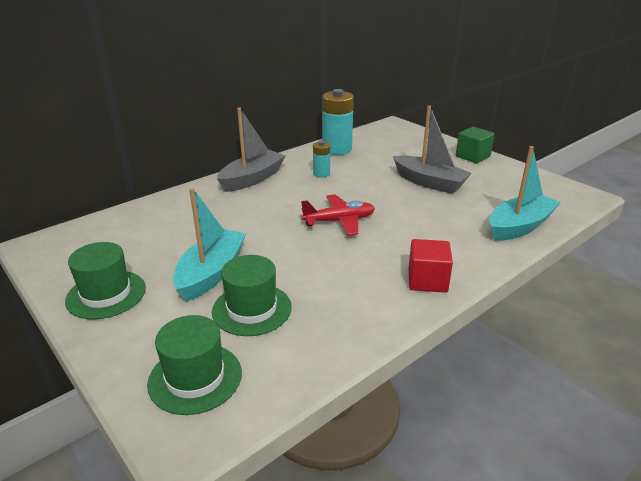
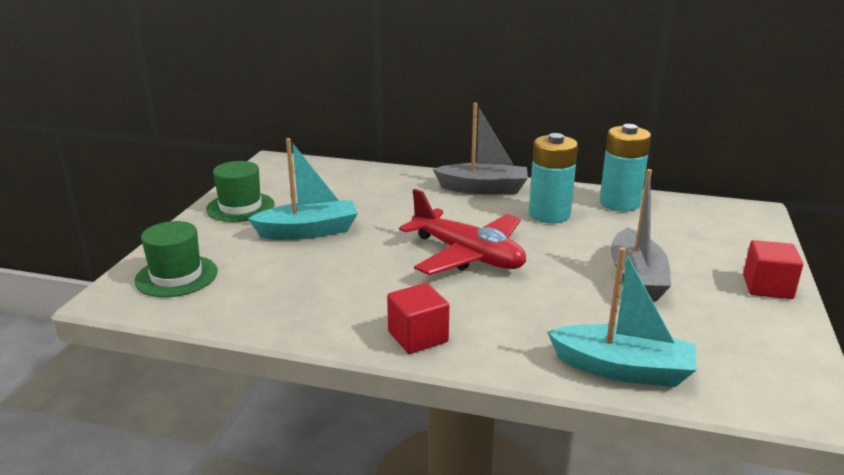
camera: 55 degrees right, 5 degrees down
green hat [212,255,292,336] -> none
red plane [301,194,375,236] -> red plane [399,189,526,275], size x1.53
turquoise battery [313,141,330,178] -> turquoise battery [529,133,578,223], size x1.92
green cube [456,127,495,163] -> red cube [743,240,803,299]

